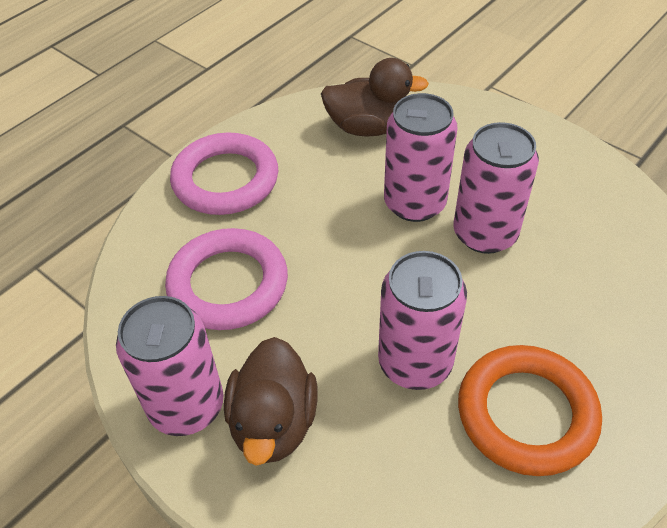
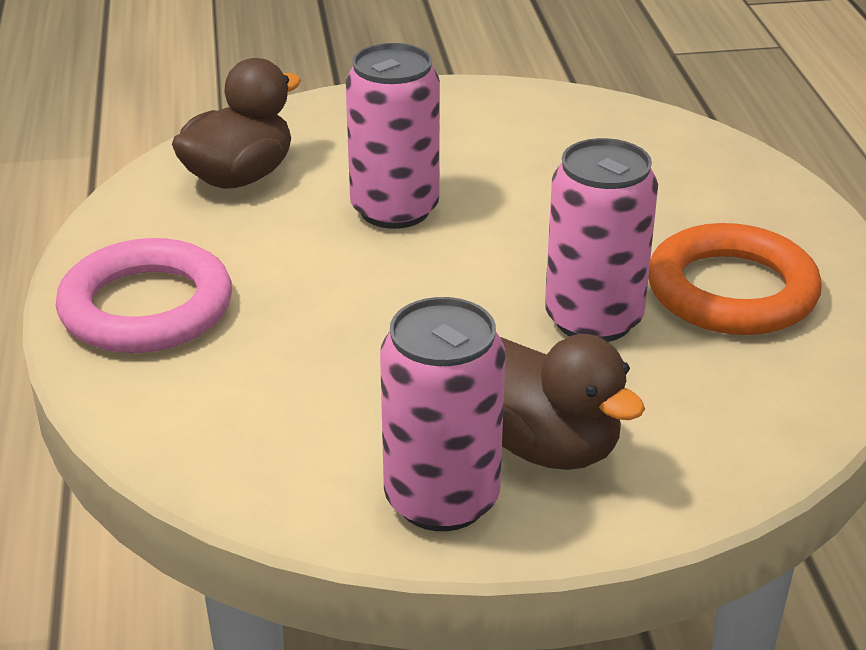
camera: 50 degrees left, 15 degrees down
pink ring [165,228,288,330] -> none
pink can [454,122,539,254] -> none

